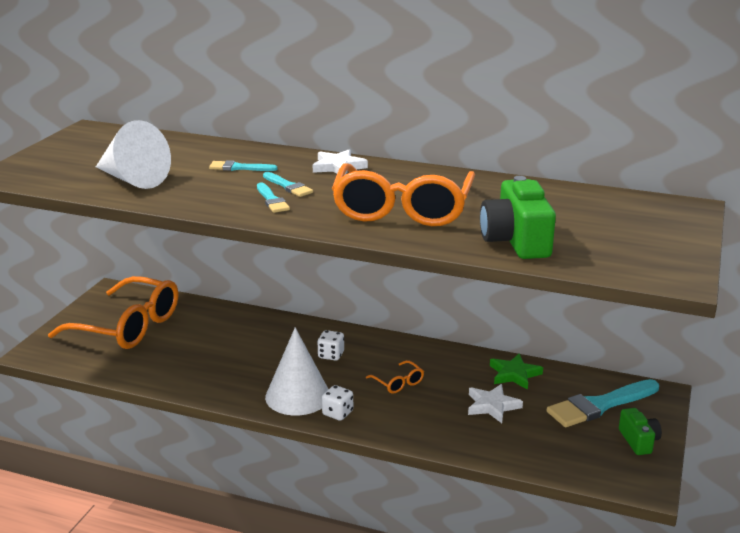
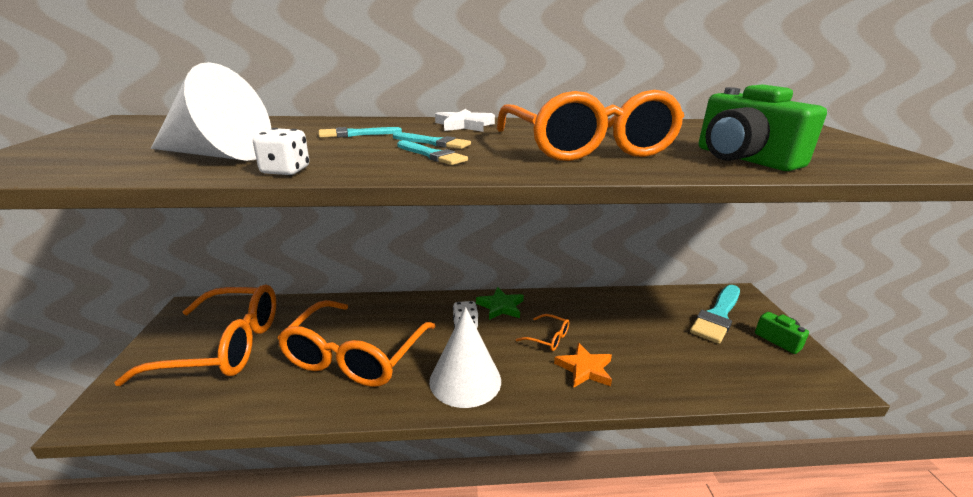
camera: 25 degrees left, 0 degrees up
white dice [322,385,353,421] -> white dice moved to [253,128,309,176]
white star [468,384,523,423] -> none
green star [490,353,543,390] -> green star moved to [476,287,524,320]
none -> orange glasses [277,300,436,387]
none -> orange star [554,343,612,388]

